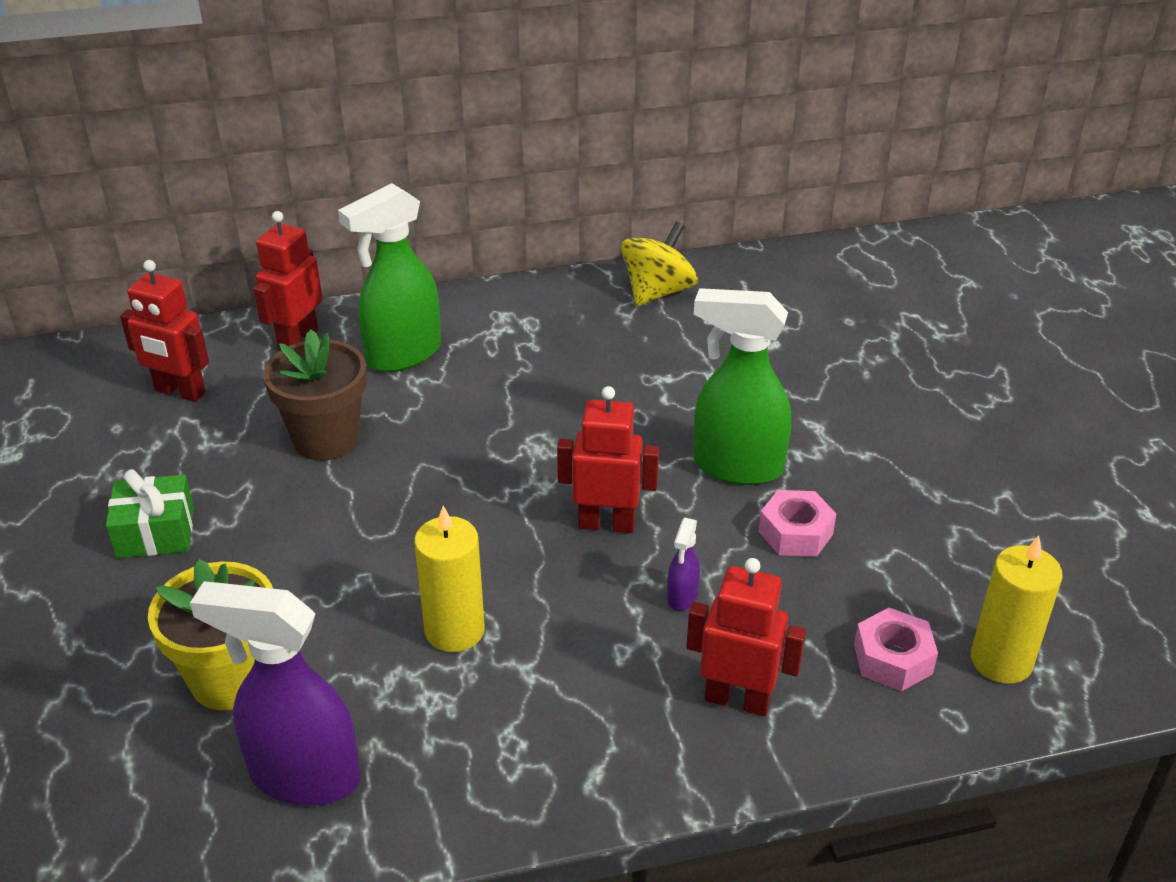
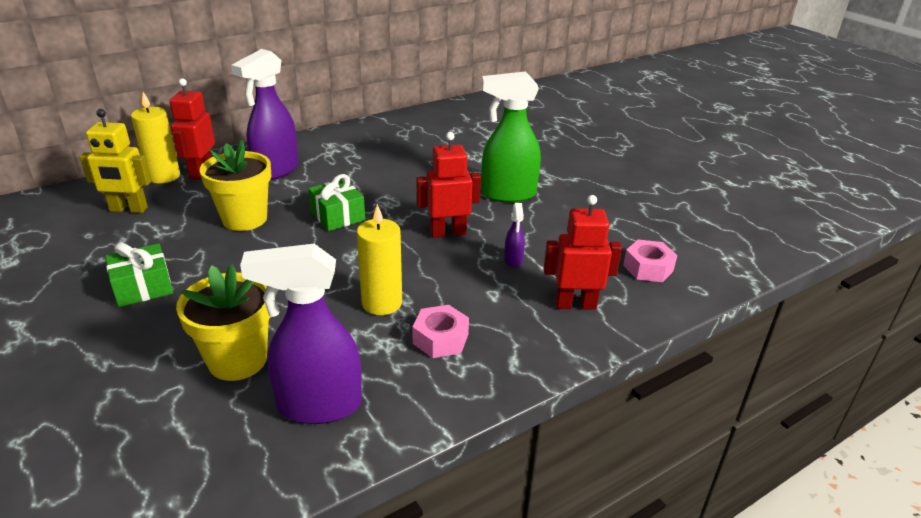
camera: 20 degrees left, 5 degrees down
red robot [120,260,209,402] -> yellow robot [79,109,151,213]
brown flower pot [263,329,367,461] -> yellow flower pot [200,140,271,231]
green spray bottle [338,183,441,372] -> purple spray bottle [231,49,299,180]
yellow spinning top [621,222,698,306] -> none
pink nut [759,490,836,557] -> pink nut moved to [412,305,469,358]
yellow candle [971,536,1063,684] -> yellow candle moved to [131,92,180,183]
none -> green gift [308,174,365,231]

